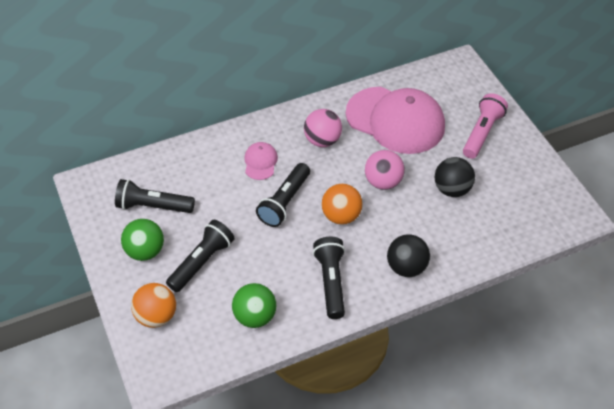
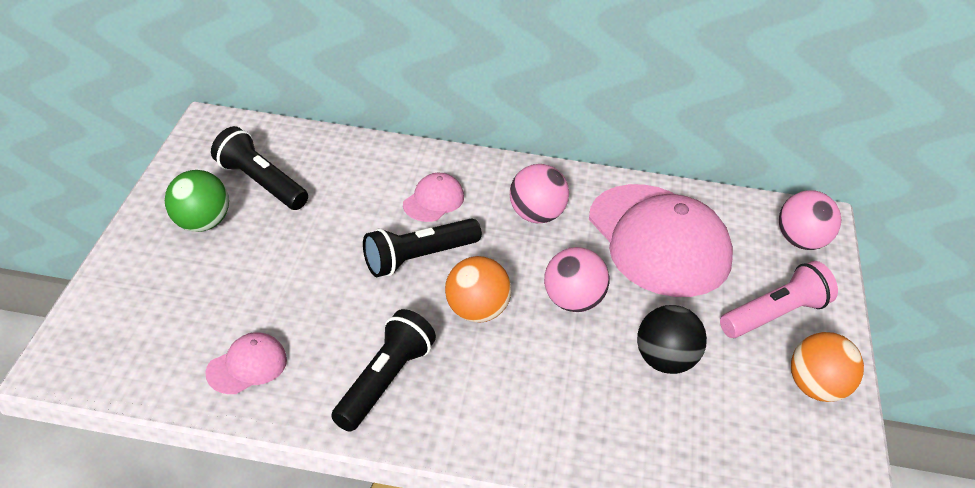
camera: 30 degrees right, 10 degrees down
orange ball [131,283,176,328] -> orange ball moved to [791,332,864,402]
black flashlight [166,220,235,292] -> none
green ball [232,283,276,328] -> pink cap [205,332,287,394]
black ball [387,234,430,277] -> none
none -> pink ball [779,190,841,250]

